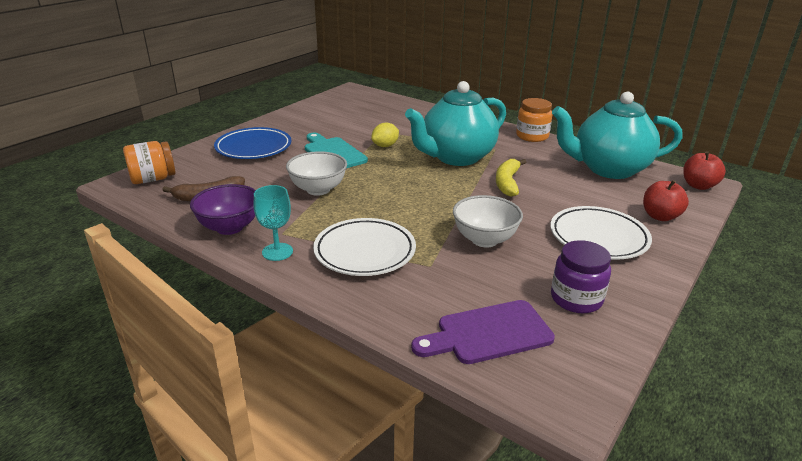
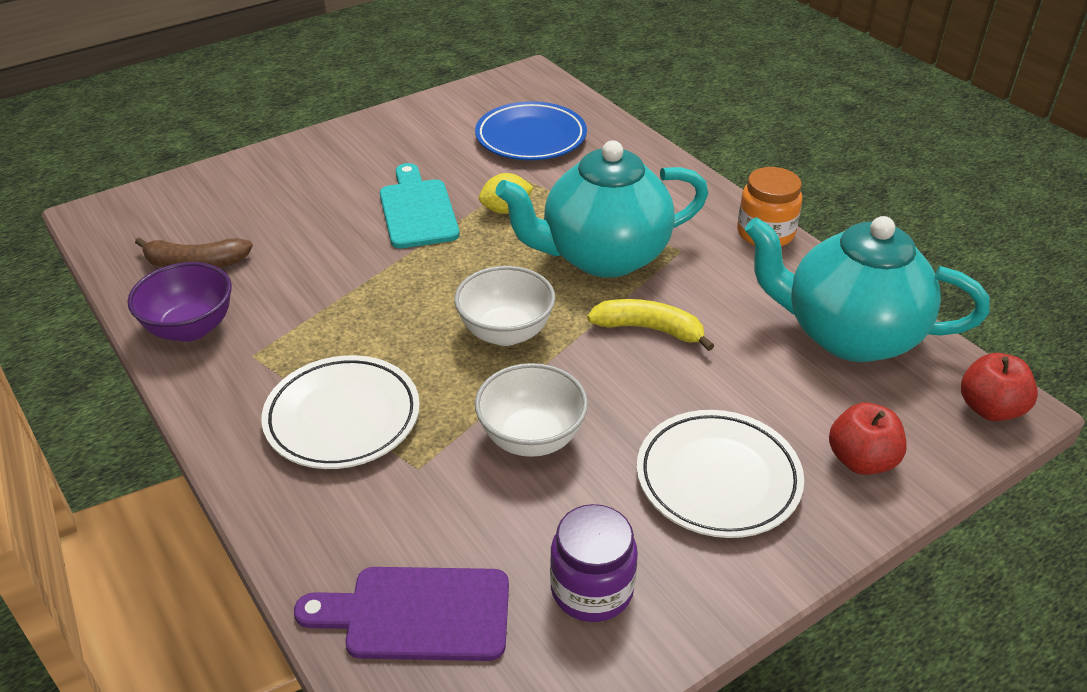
camera: 20 degrees right, 10 degrees up
orange jar [123,141,176,184] -> none
blue plate [214,127,291,159] -> blue plate moved to [475,101,587,160]
turquoise goblet [254,185,293,261] -> none
white bowl [286,151,347,196] -> white bowl moved to [454,266,555,346]
yellow banana [496,159,526,197] -> yellow banana turned 75 degrees clockwise [587,299,714,351]

